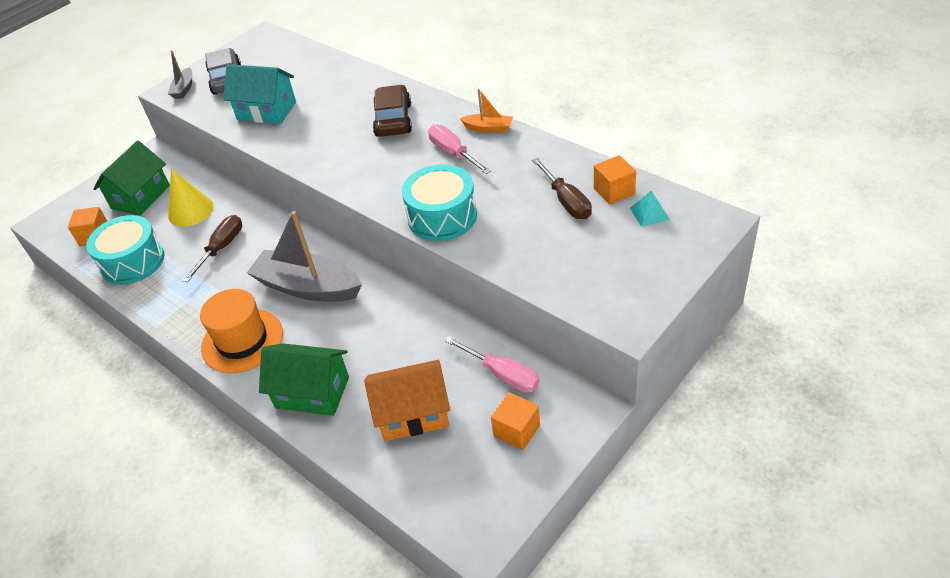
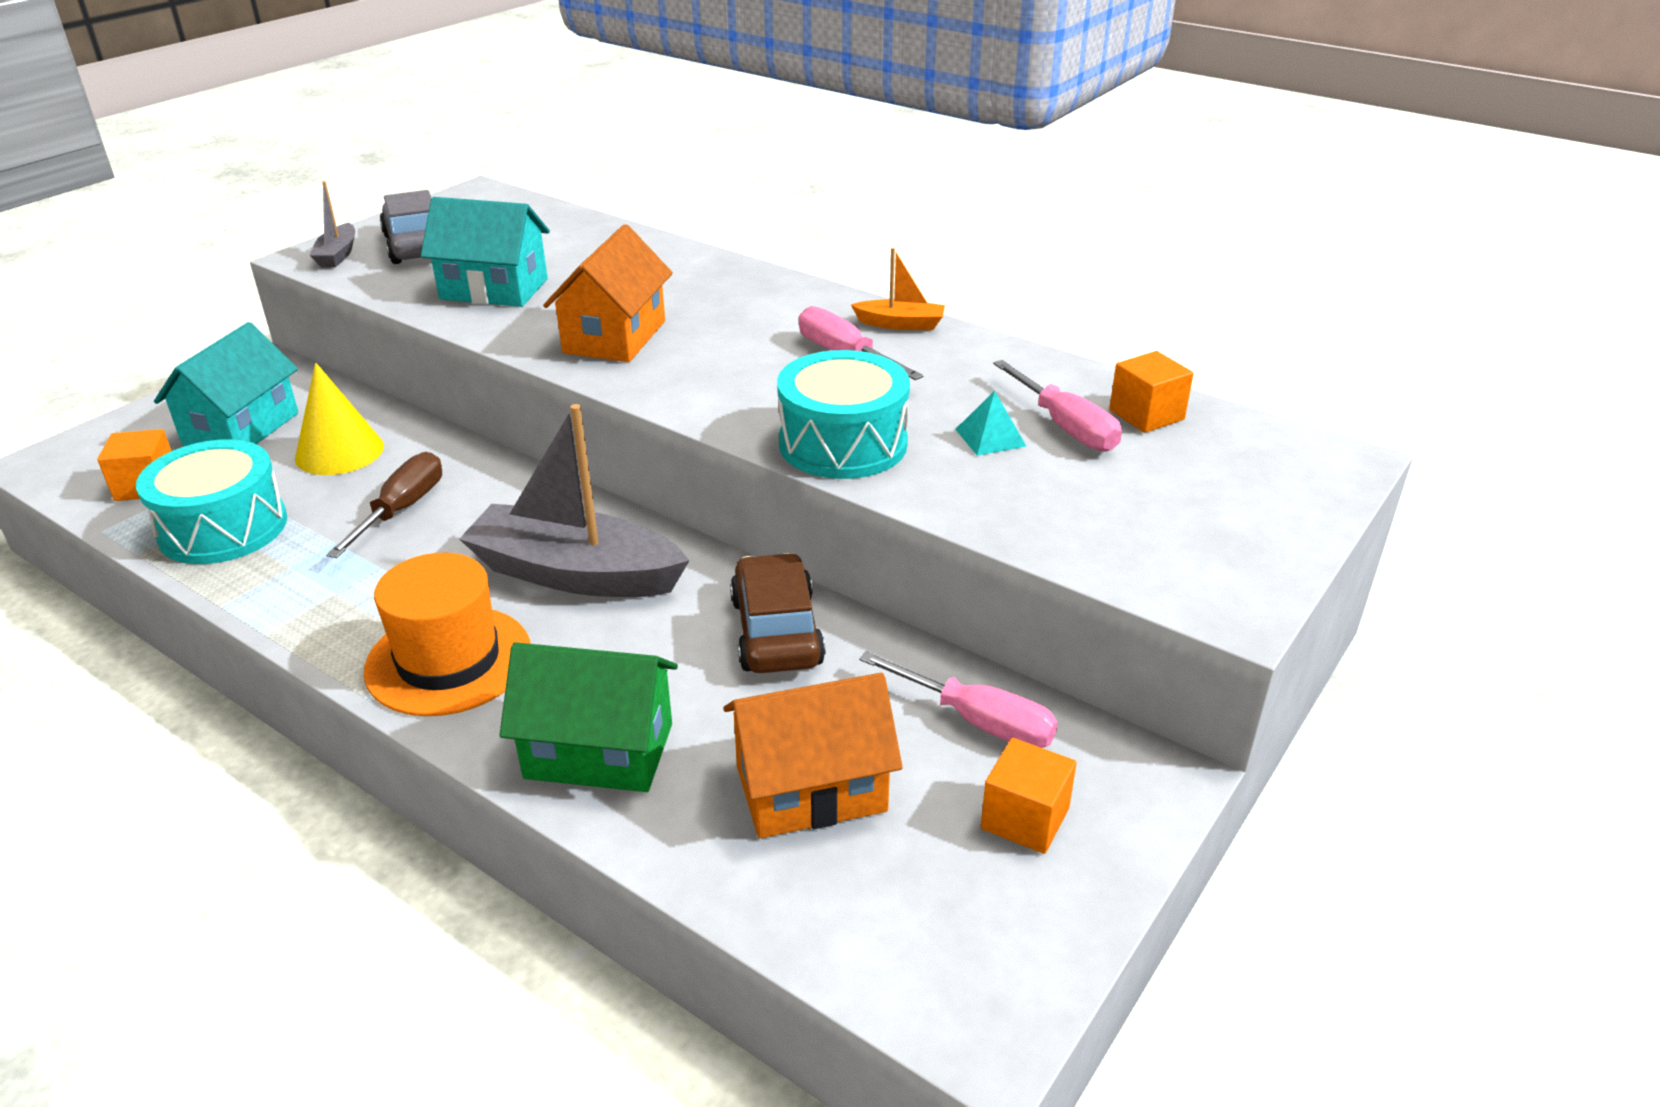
camera: 10 degrees left, 10 degrees down
green house [94,141,170,216] -> turquoise house [154,322,299,446]
brown car [373,85,412,137] -> brown car moved to [730,553,825,673]
brown screwdriver [532,158,592,219] -> pink screwdriver [993,360,1122,452]
turquoise pyramid [630,191,670,227] -> turquoise pyramid moved to [955,391,1026,456]
none -> orange house [543,224,673,362]

